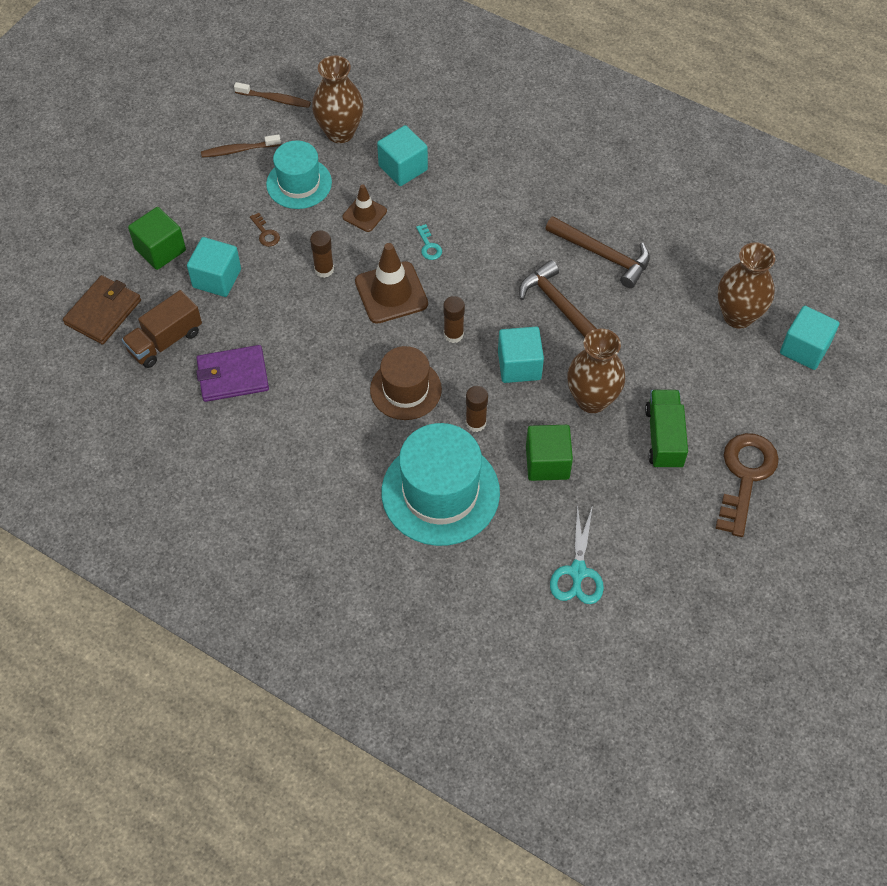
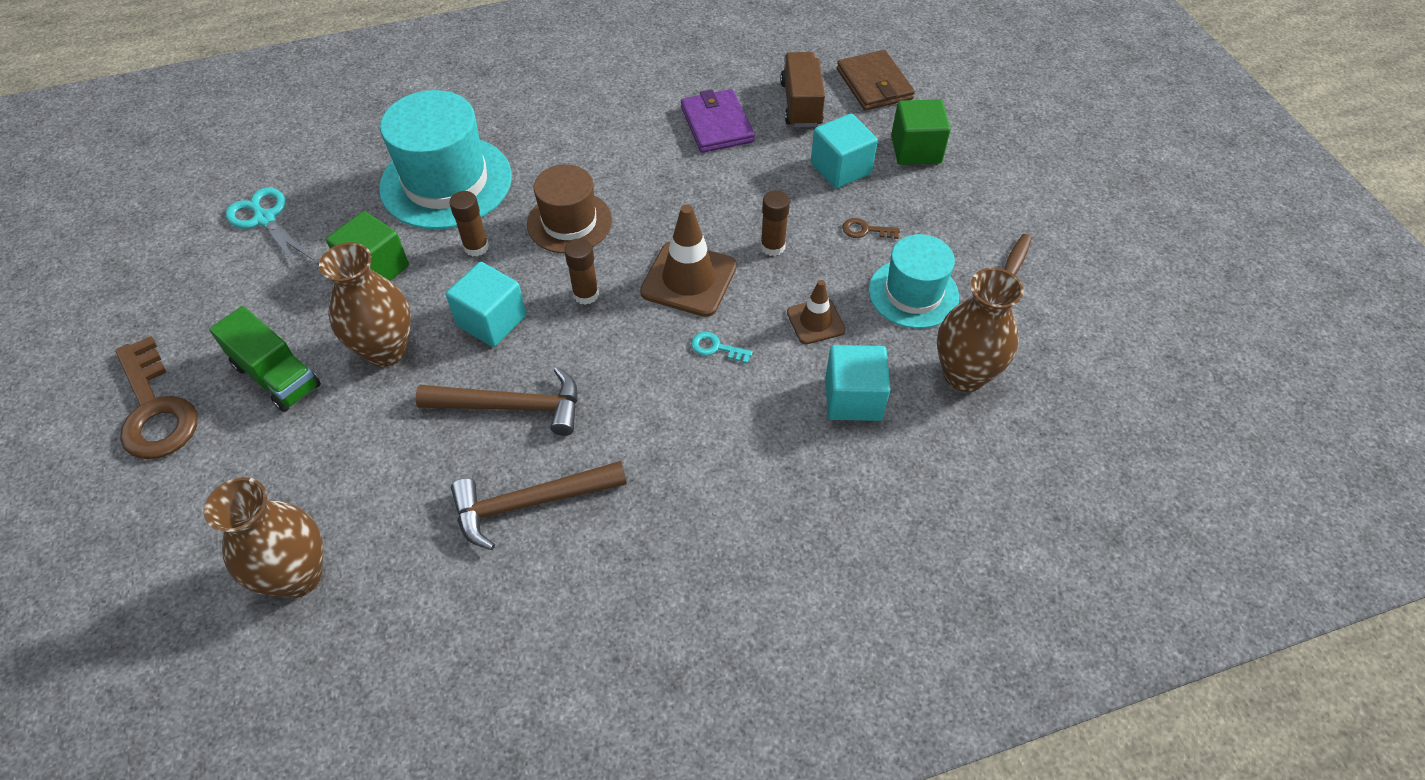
camera: 130 degrees right, 5 degrees down
purple wallet [196,345,269,402] -> purple wallet turned 45 degrees counterclockwise [681,89,755,153]
brown toothbrush [234,82,311,108] -> none
turquoise cube [780,306,839,370] -> none

